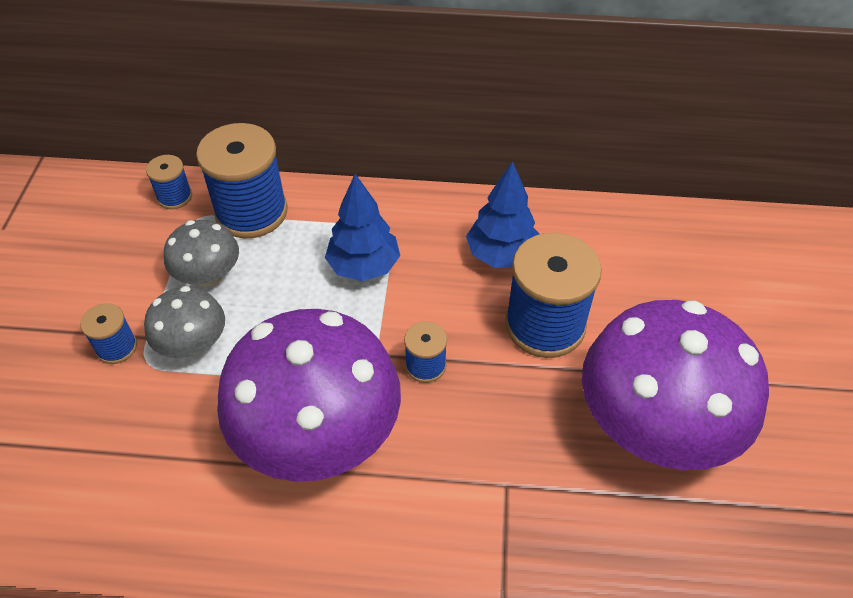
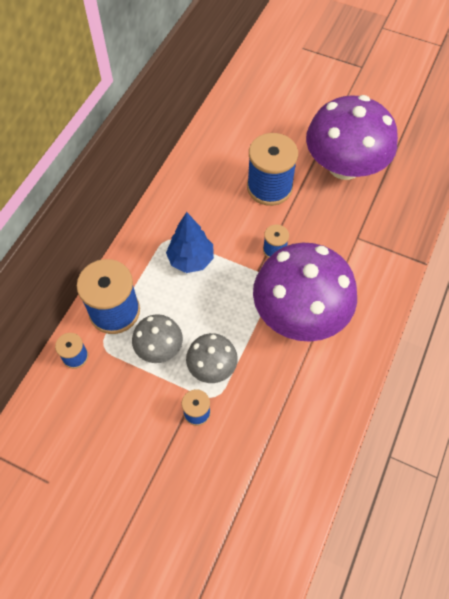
camera: 70 degrees left, 10 degrees up
blue tree [466,161,539,268] -> none

